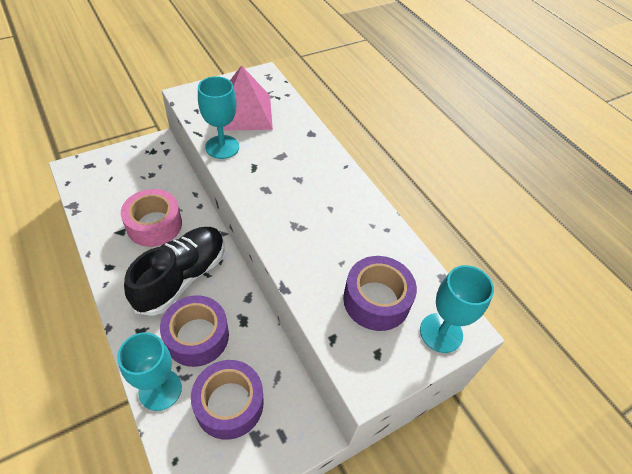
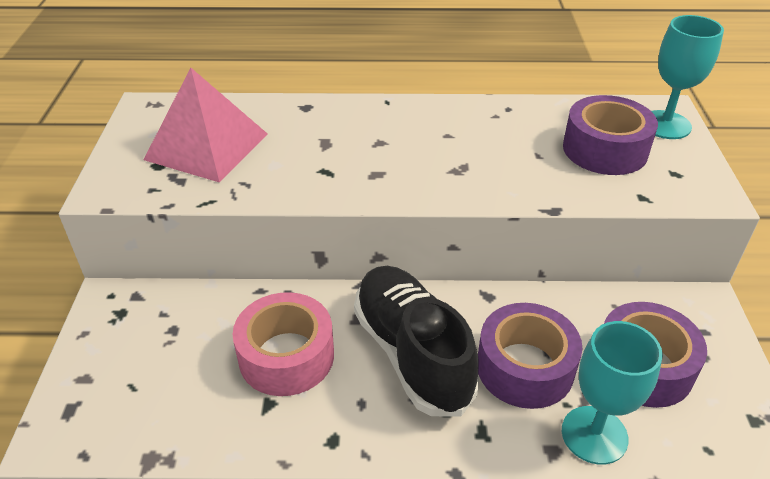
camera: 55 degrees left, 10 degrees down
turquoise goblet [198,76,239,159] -> none

